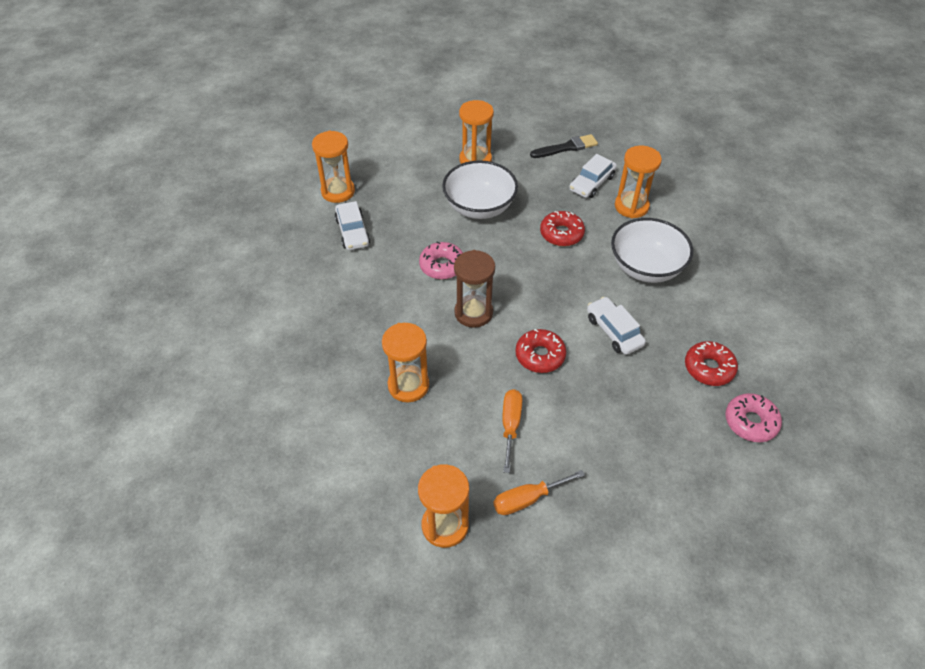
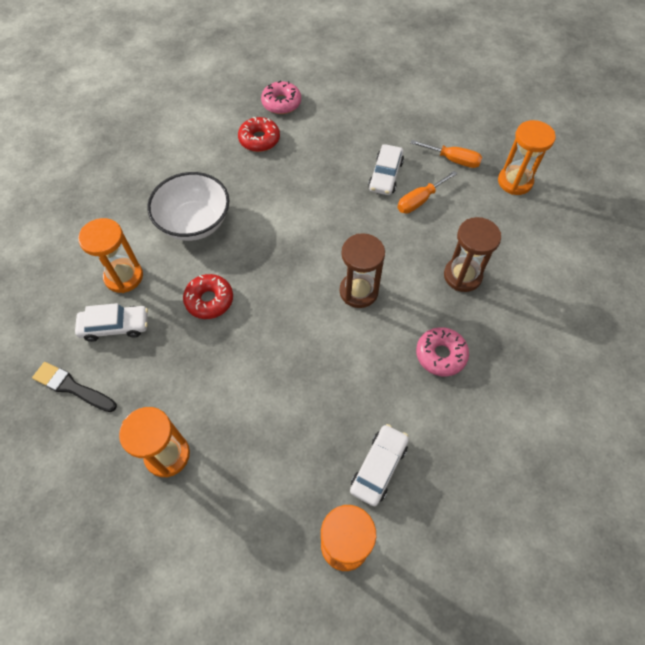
camera: 135 degrees left, 10 degrees up
orange hourglass [382,323,429,403] -> brown hourglass [444,217,501,292]
pink donut [419,241,463,279] -> pink donut moved to [416,327,469,377]
white bowl [442,160,518,219] -> none
red donut [515,329,566,373] -> none
white car [587,297,646,355] -> white car moved to [368,144,404,195]

